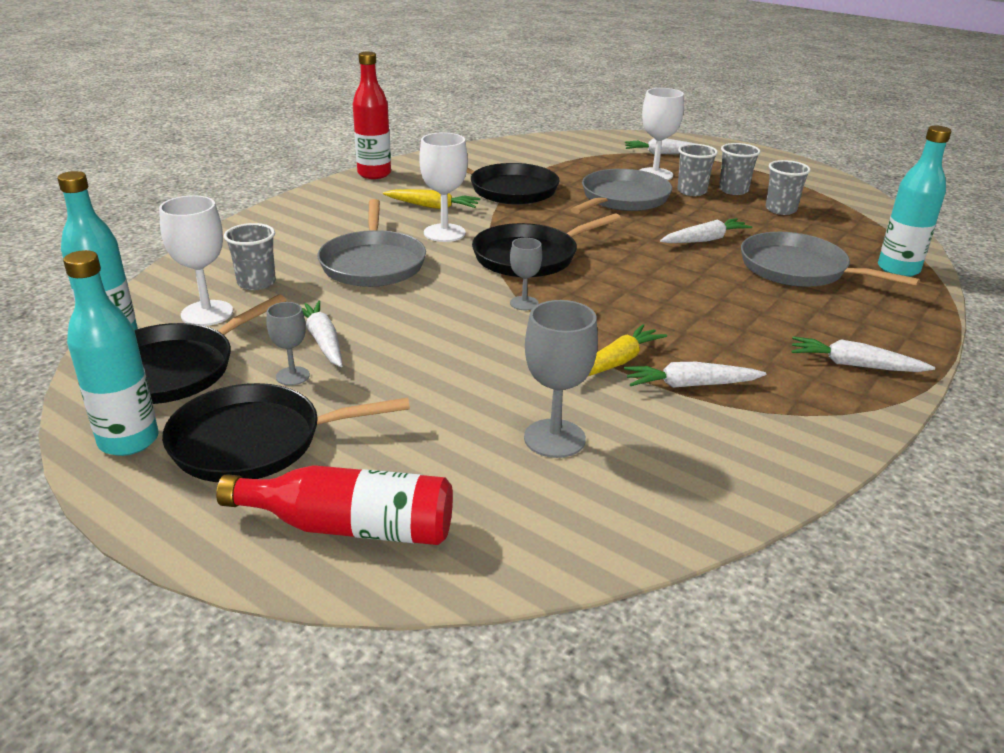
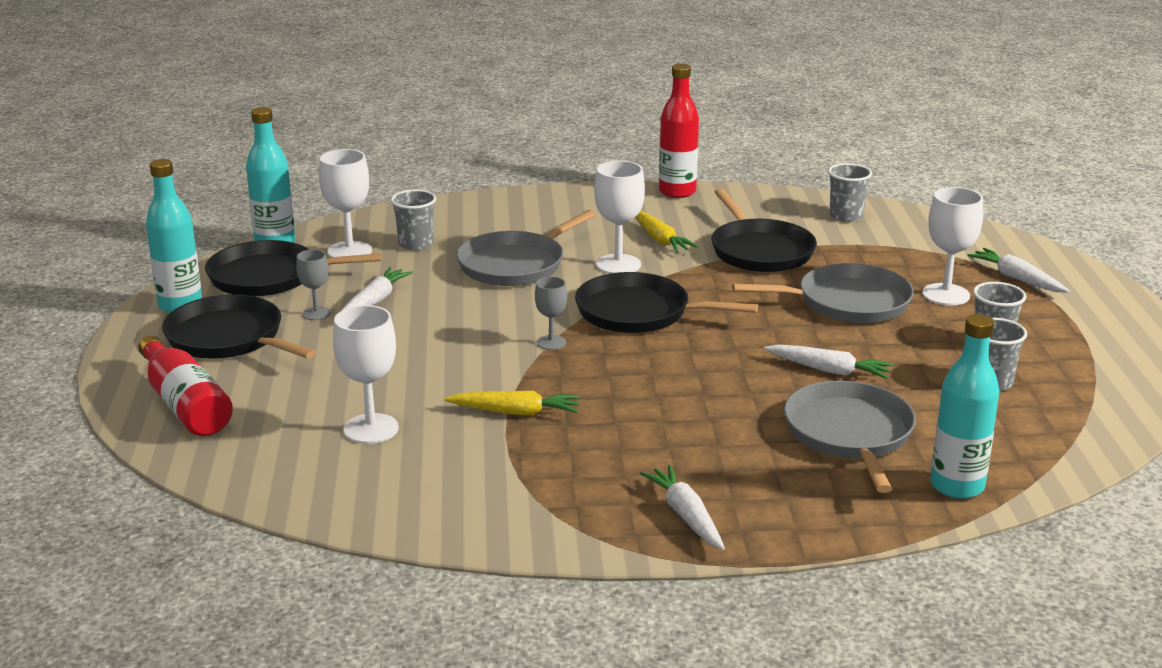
camera: 50 degrees right, 5 degrees down
grey goblet [524,300,598,458] -> white goblet [333,305,399,444]
white carrot [624,362,766,388] -> none
grey cup [677,144,718,196] -> grey cup moved to [828,163,872,222]

